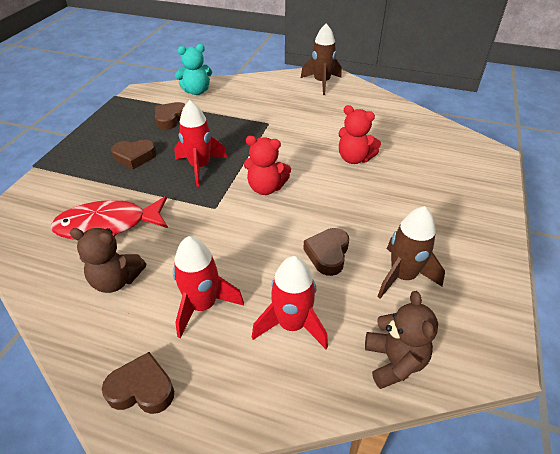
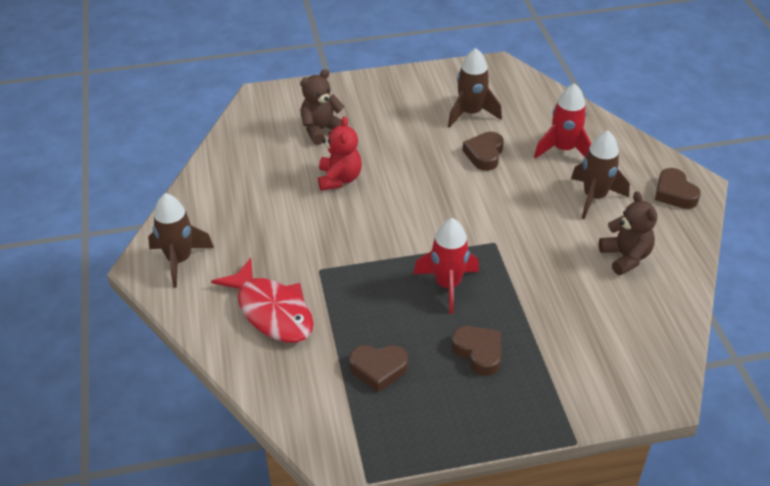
camera: 120 degrees left, 0 degrees up
red fish [51,196,168,240] -> red fish moved to [211,258,314,343]
red rocket [173,236,244,338] -> brown rocket [571,131,630,219]
turquoise teddy bear [175,44,212,95] -> none
red teddy bear [244,136,291,195] -> none
brown heart [303,228,349,276] -> brown heart turned 120 degrees clockwise [463,132,504,171]
brown teddy bear [365,291,438,389] -> brown teddy bear moved to [300,69,345,145]

